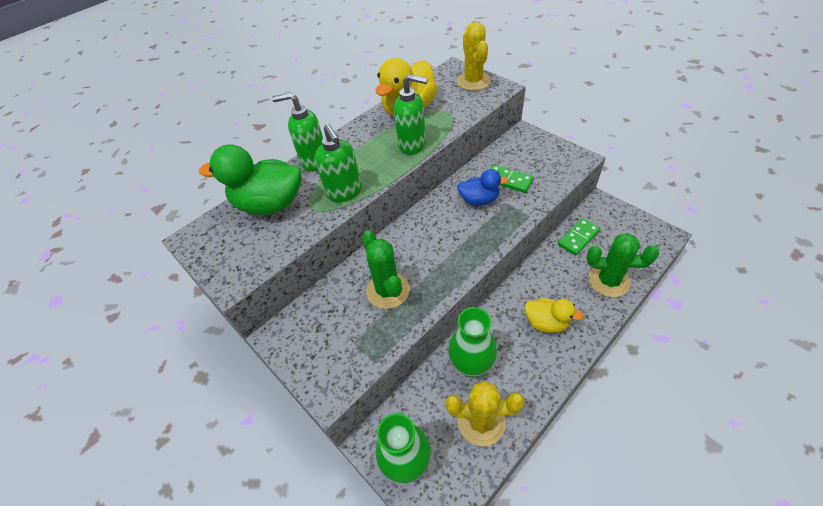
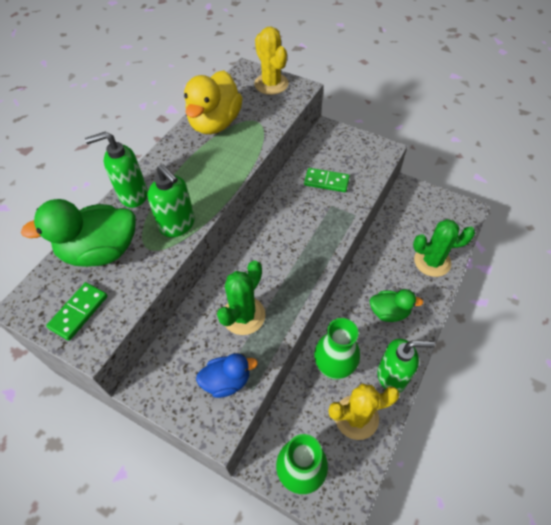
camera: 20 degrees left, 5 degrees up
green cactus [362,230,410,309] -> green cactus turned 75 degrees clockwise [217,260,266,335]
green soap dispenser [394,74,428,155] -> green soap dispenser moved to [377,338,435,393]
blue duck [457,169,509,206] -> blue duck moved to [196,353,258,398]
yellow duck [525,298,583,333] -> green duck [370,289,423,322]
green domino [558,218,600,256] -> green domino moved to [46,282,108,341]

